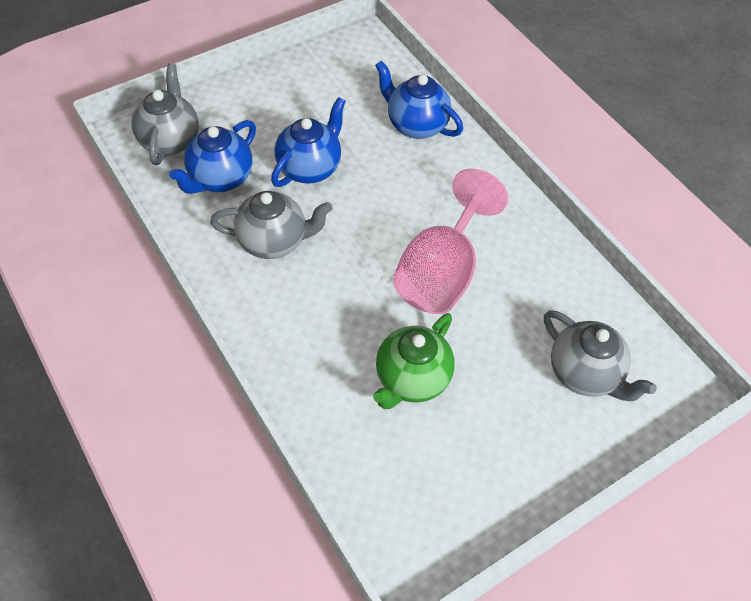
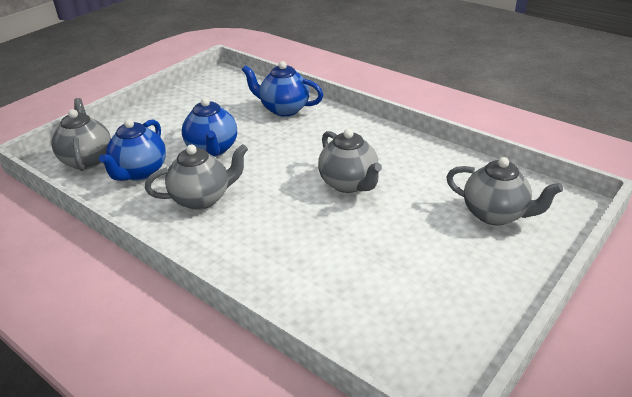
camera: 15 degrees left, 20 degrees down
blue teapot [271,97,346,187] -> blue teapot turned 150 degrees clockwise [182,98,237,157]
green teapot [373,313,455,409] -> none
pink goblet [393,169,508,314] -> grey teapot [318,129,382,193]

